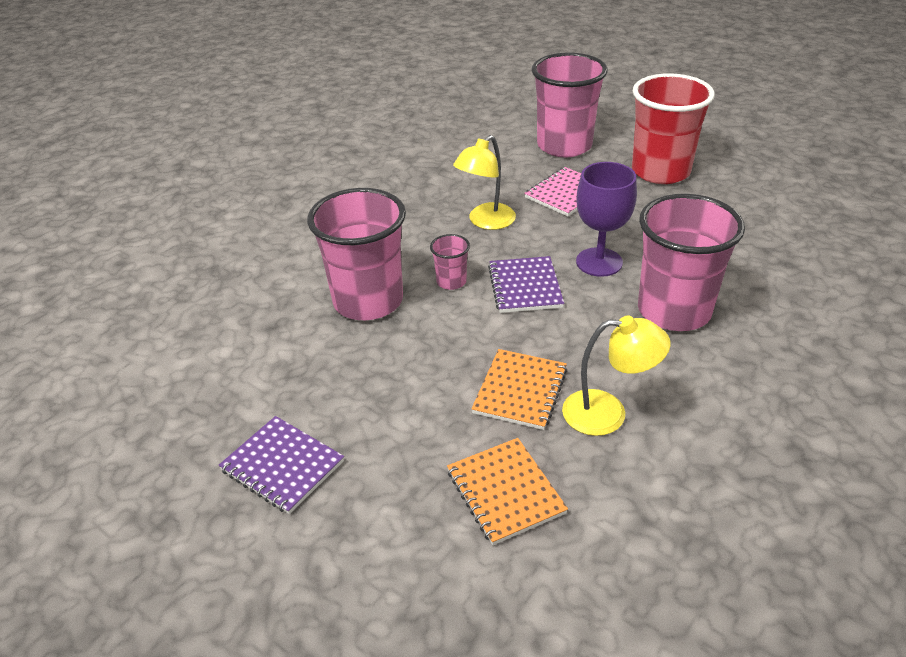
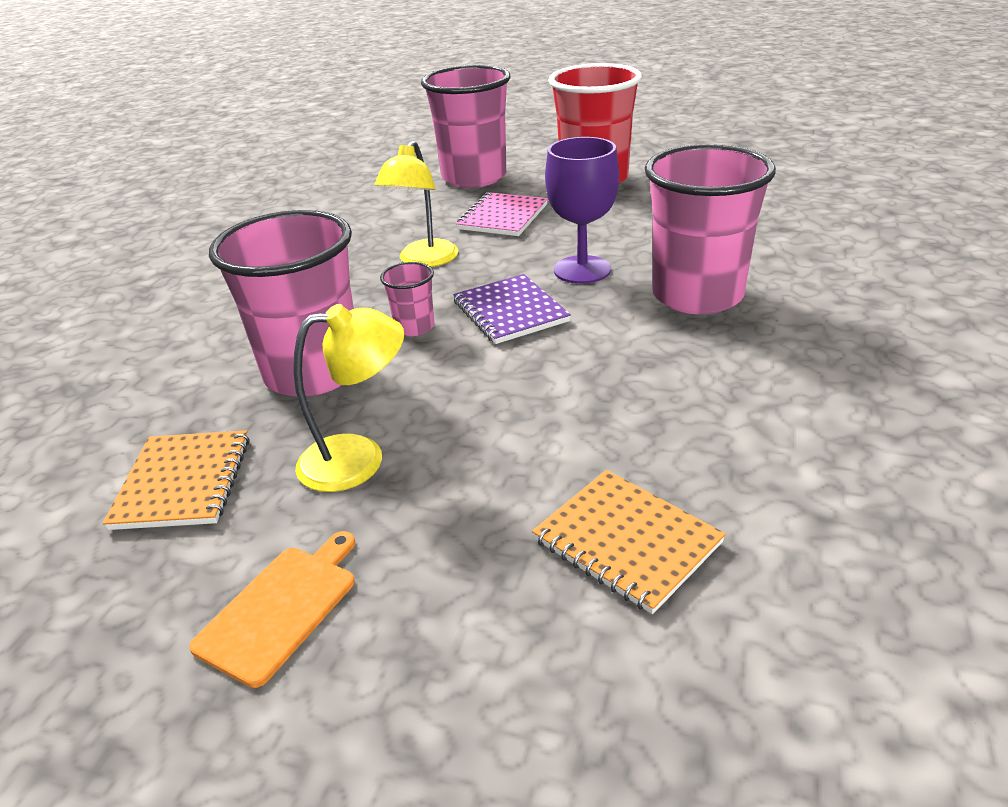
camera: 20 degrees left, 5 degrees down
purple notebook [219,416,344,514] -> orange cutting board [189,531,355,688]
orange notebook [471,349,567,430] -> orange notebook moved to [103,430,250,530]
yellow lamp [562,315,671,436] -> yellow lamp moved to [293,304,404,492]

